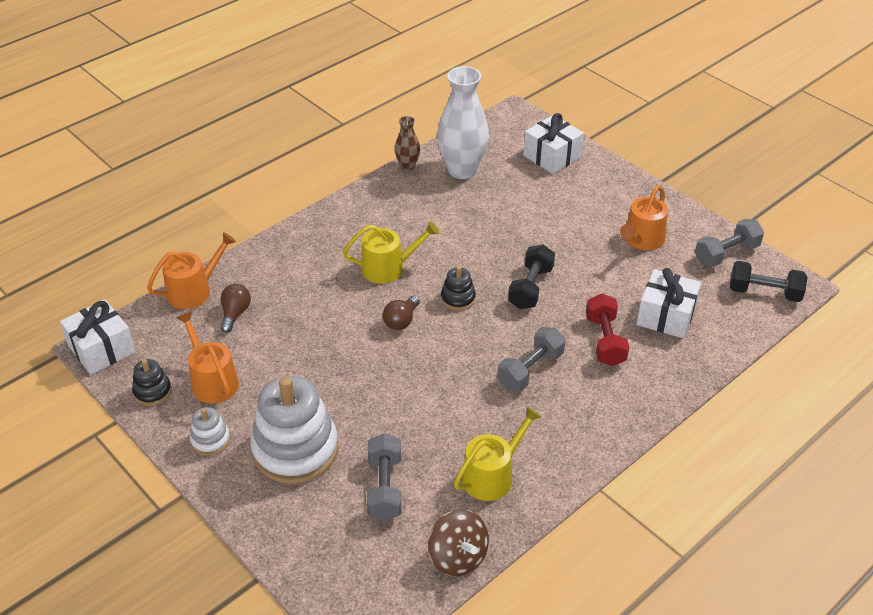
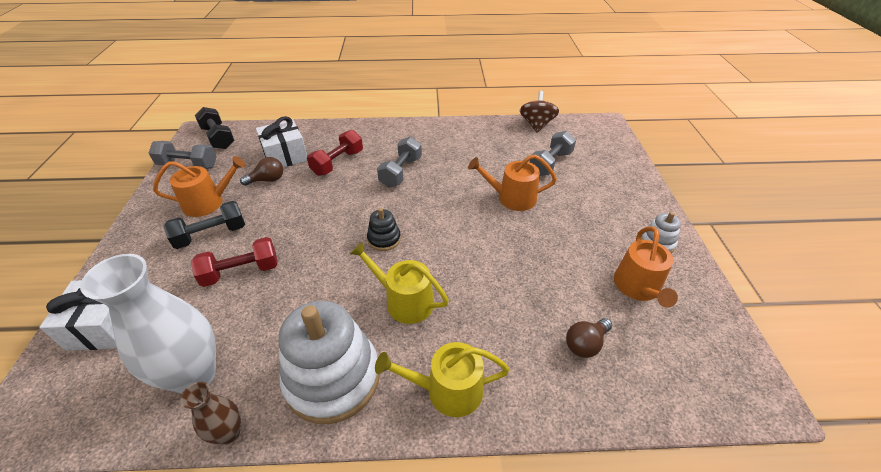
camera: 140 degrees left, 0 degrees up
white gift [60,299,136,375] -> none
black stacking toy [132,359,172,406] -> none
orange watering can [147,232,236,309] -> orange watering can moved to [468,154,557,211]
white stacking toy [250,376,339,484] -> white stacking toy moved to [279,301,380,424]
brown light bulb [383,296,420,330] -> brown light bulb moved to [240,157,283,186]
yellow watering can [454,406,542,501] -> yellow watering can moved to [375,342,509,417]
grey dumbbell [497,327,565,391] -> grey dumbbell turned 60 degrees counterclockwise [377,137,422,187]
black dumbbell [508,244,555,309] -> black dumbbell moved to [163,201,245,249]
none -> red dumbbell [191,237,278,287]

